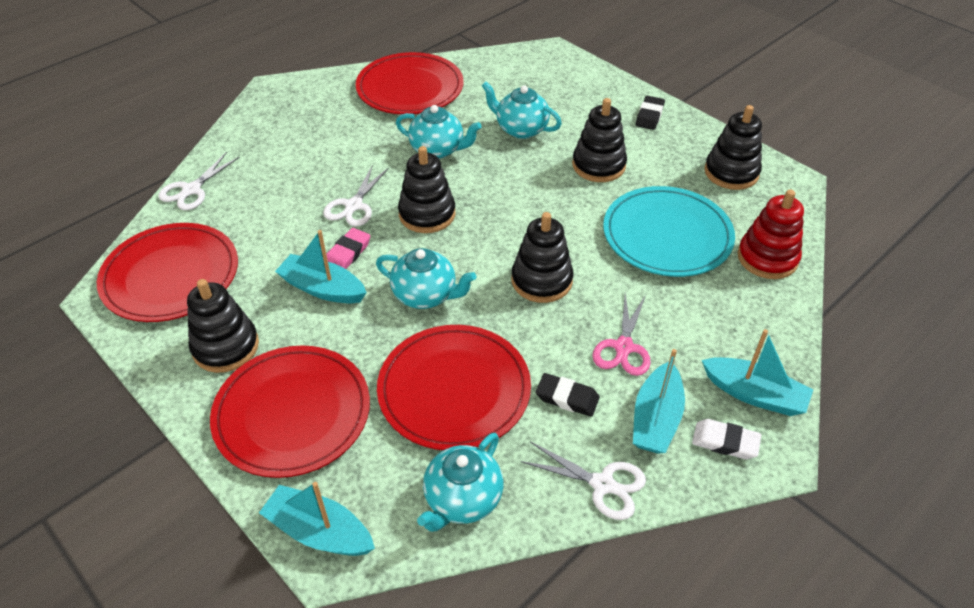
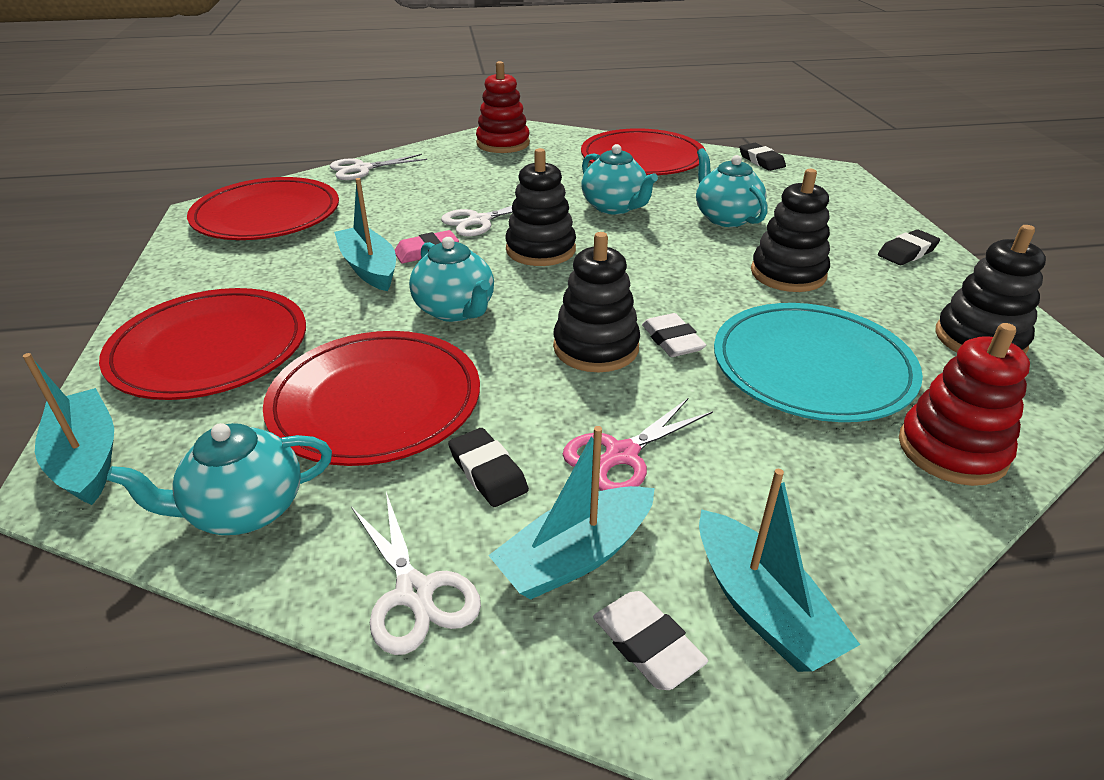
camera: 35 degrees right, 10 degrees down
black stacking toy [187,279,259,373] -> none
none -> red stacking toy [476,61,530,153]
none -> white eraser [642,313,706,357]
none -> black eraser [739,143,786,171]

